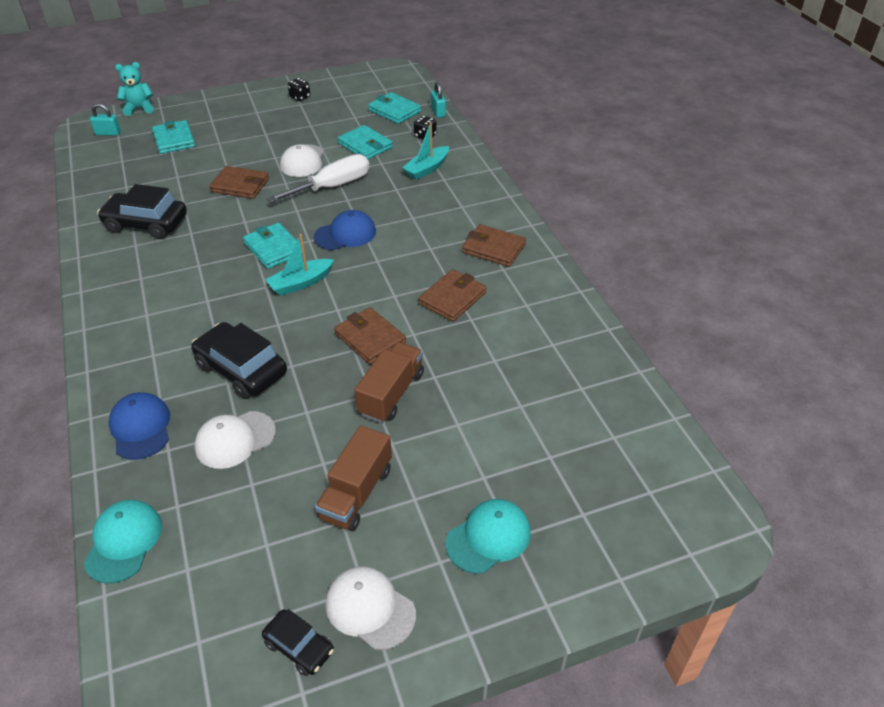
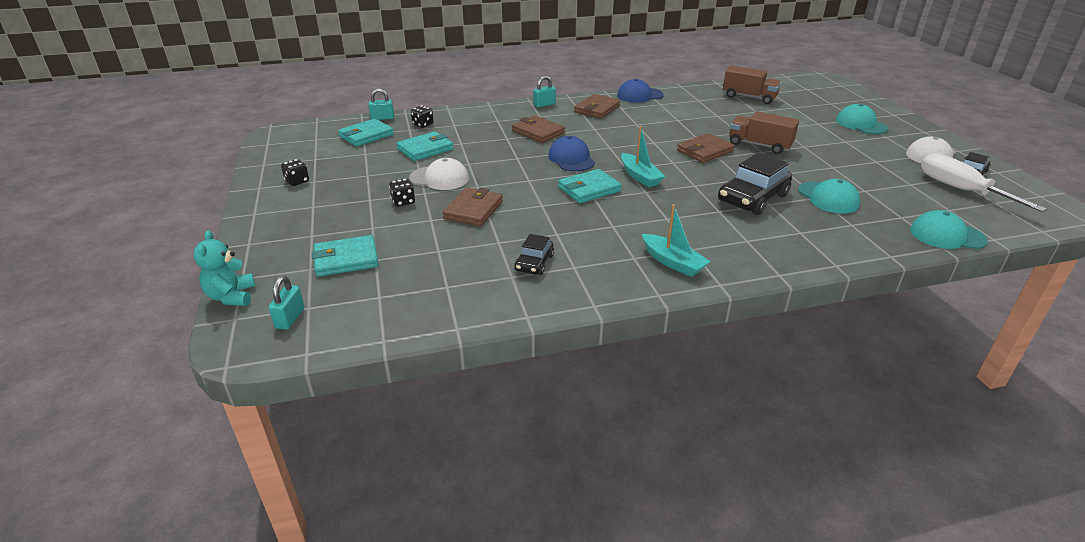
camera: 85 degrees left, 10 degrees down
black car [97,184,187,239] -> black car [514,234,554,275], size x0.55
blue cap [108,392,170,460] -> blue cap moved to [617,79,664,103]
white cap [194,411,276,469] -> turquoise cap [798,179,860,214]
white screwdriver [266,154,369,203] -> white screwdriver moved to [921,153,1047,212]
brown truck [315,425,392,531] -> brown truck moved to [723,65,781,104]
turquoise boat [402,122,449,180] -> turquoise boat moved to [642,204,711,277]
brown wallet [418,269,487,322] -> brown wallet moved to [512,115,565,143]
none -> black dice [389,178,415,207]
none -> turquoise padlock [533,76,556,108]

